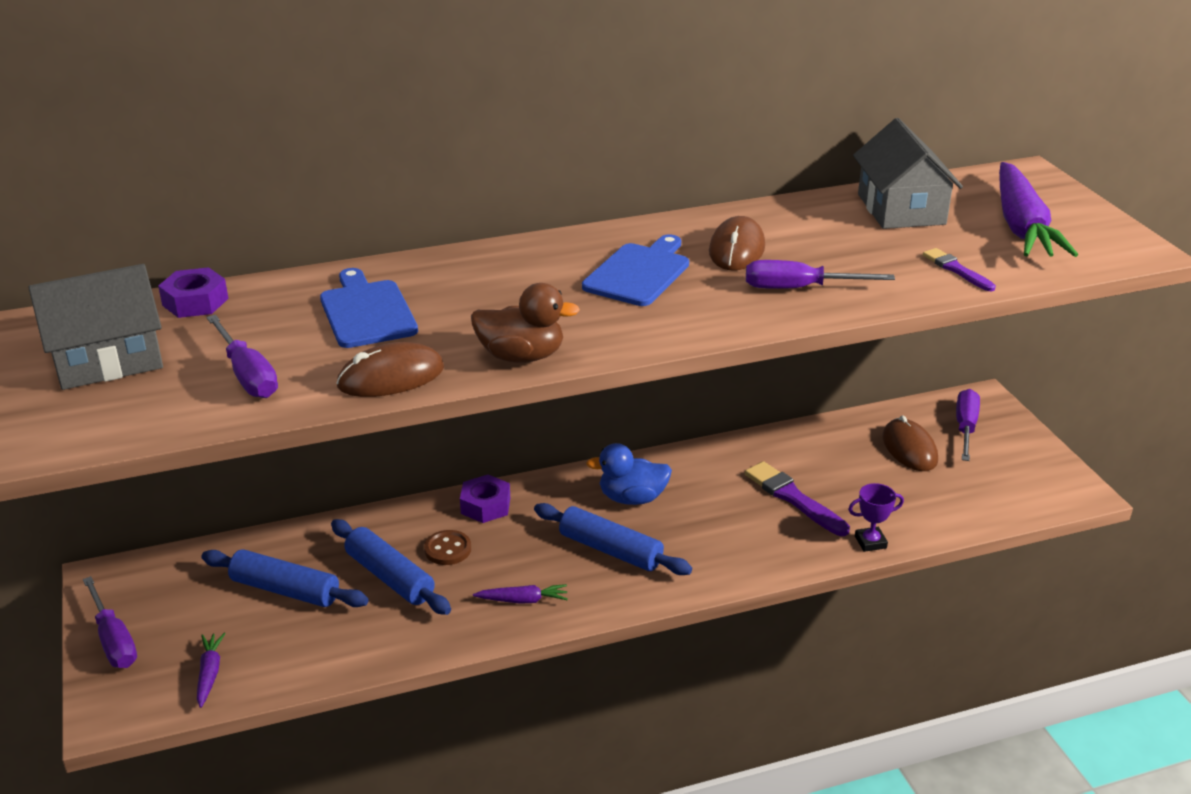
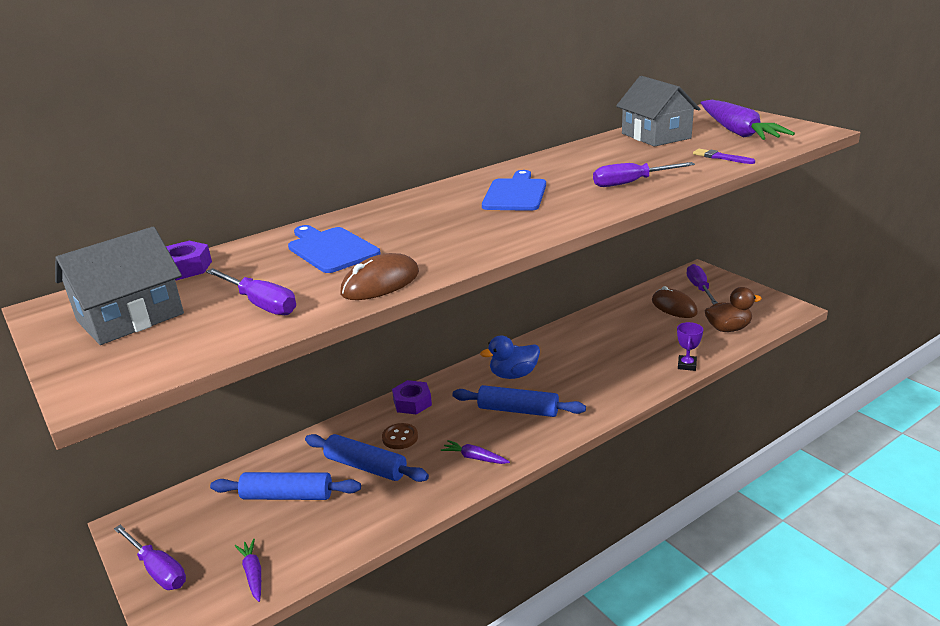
camera: 15 degrees left, 5 degrees down
brown duck [471,283,580,363] -> brown duck moved to [705,287,762,332]
purple carrot [473,584,568,604] -> purple carrot turned 135 degrees counterclockwise [441,440,510,464]
brown mouse [709,216,765,270] -> none
purple brush [745,461,850,536] -> none
purple trophy [848,483,904,552] -> purple trophy turned 45 degrees counterclockwise [677,322,703,371]

